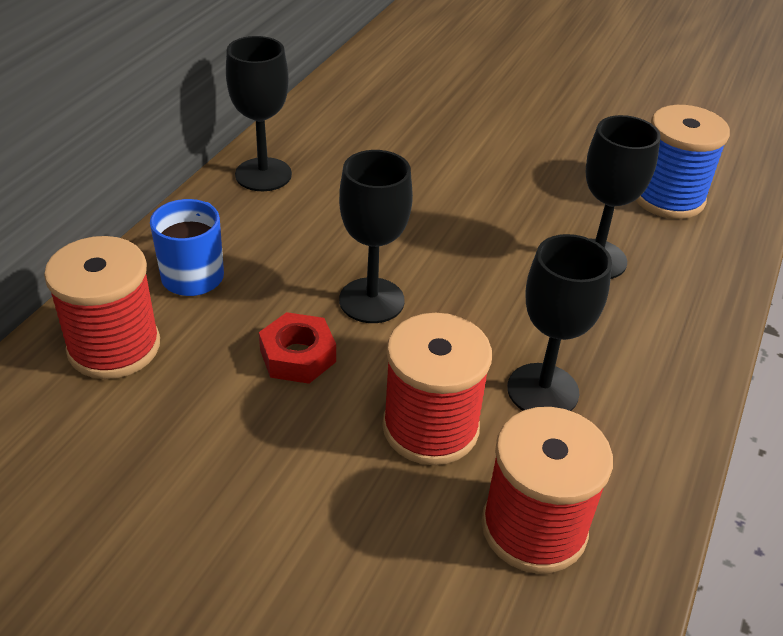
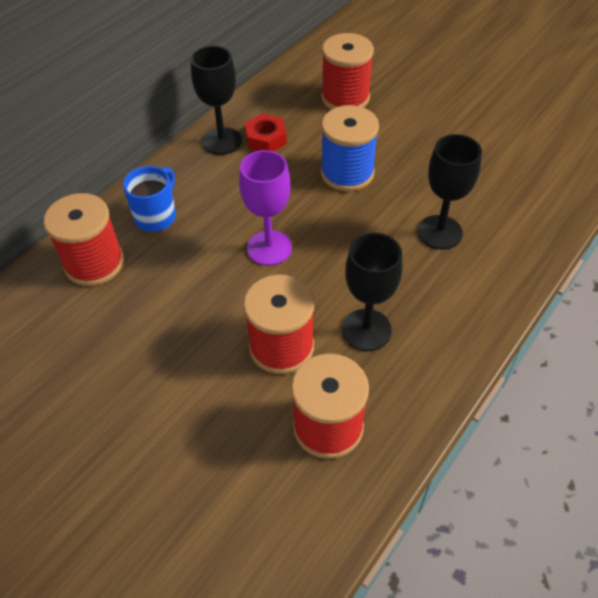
camera: 15 degrees right, 10 degrees up
red nut [259,312,336,384] -> red nut moved to [245,114,287,151]
black goblet [339,150,413,323] -> purple goblet [239,150,292,266]
blue spool [636,105,730,219] -> blue spool moved to [321,105,379,192]
none -> red spool [321,33,374,110]

